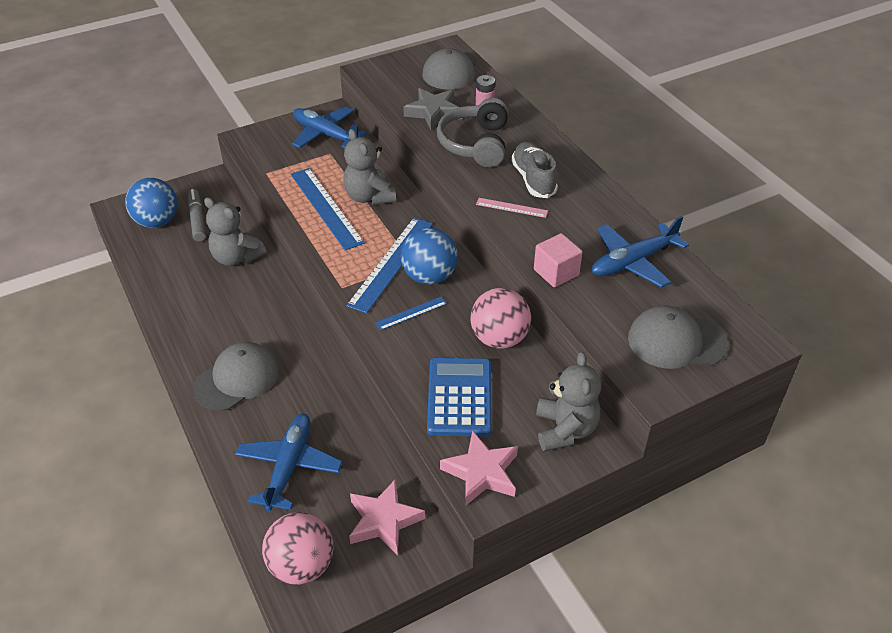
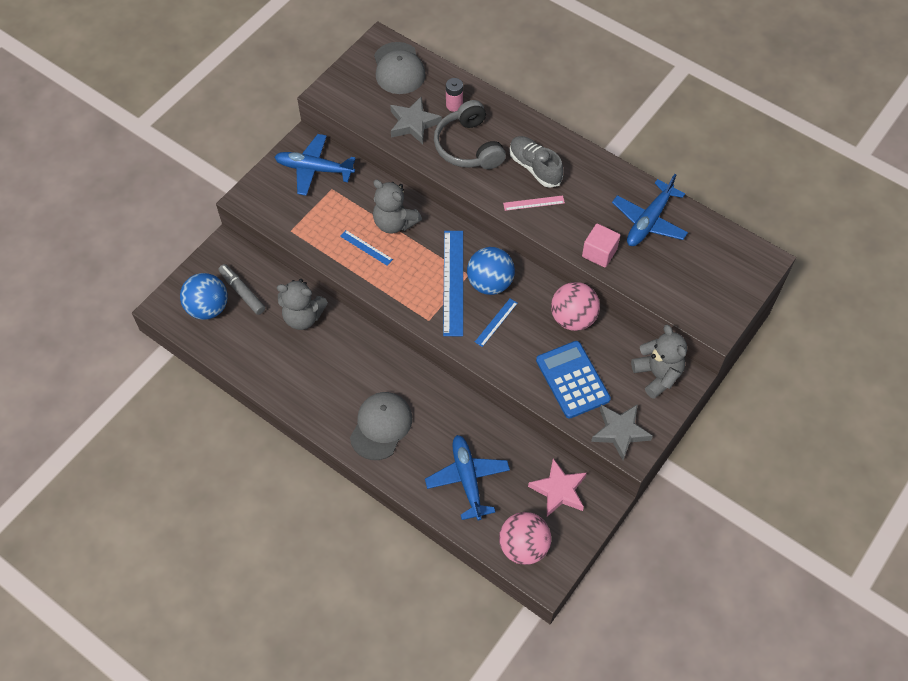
camera: 25 degrees left, 15 degrees up
blue ruler [291,168,365,251] -> blue ruler [340,230,393,266], size x0.49
pink star [440,430,518,506] -> grey star [591,404,653,460]
grey cap [628,305,728,369] -> none

